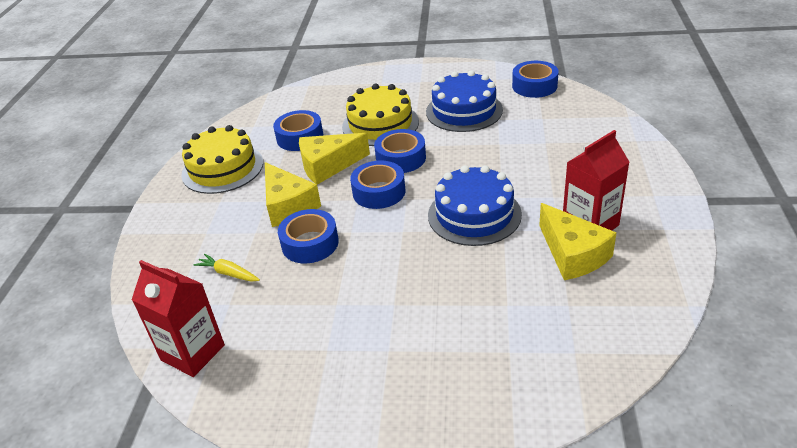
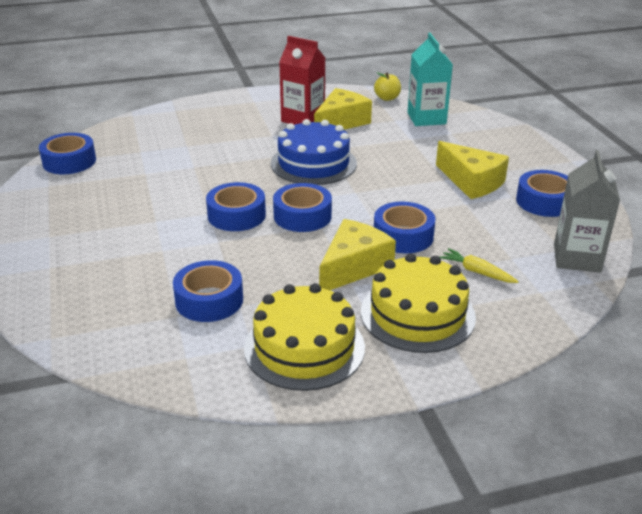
camera: 115 degrees left, 5 degrees down
red carton [132,260,225,377] -> grey carton [554,150,620,273]
yellow carrot [194,254,260,282] -> yellow carrot turned 120 degrees clockwise [439,248,519,283]
yellow cheese [299,133,370,185] -> yellow cheese moved to [436,141,509,199]
yellow cake [342,84,419,146] -> yellow cake moved to [361,253,476,353]
blue cake [426,70,503,132] -> none
none -> yellow apple [374,72,401,101]
none -> turquoise carton [408,33,453,126]
none -> blue tape [516,170,568,217]

